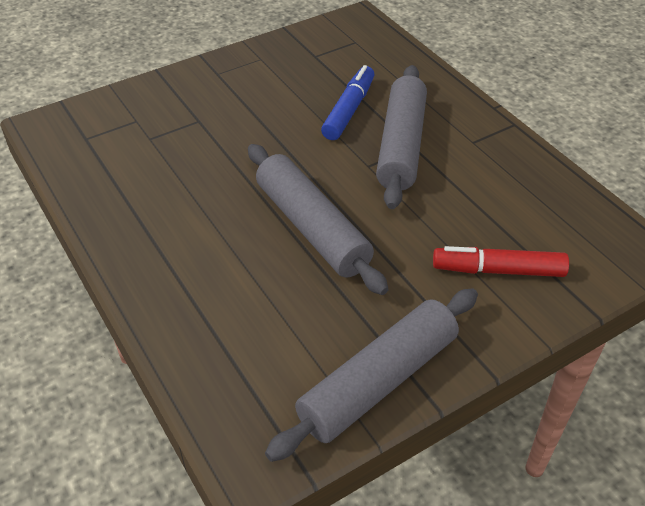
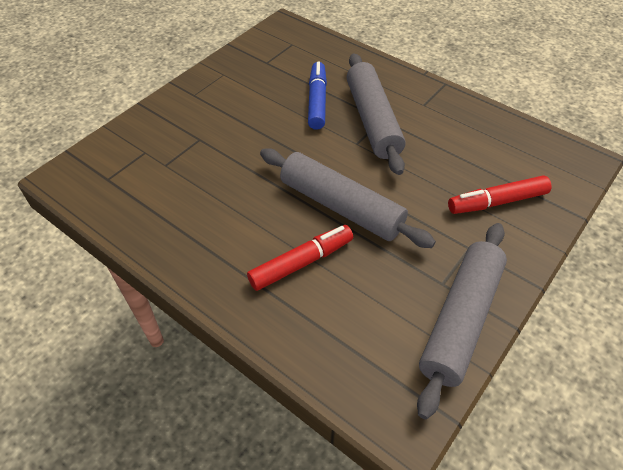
camera: 20 degrees left, 5 degrees up
none -> red marker [247,225,353,291]

